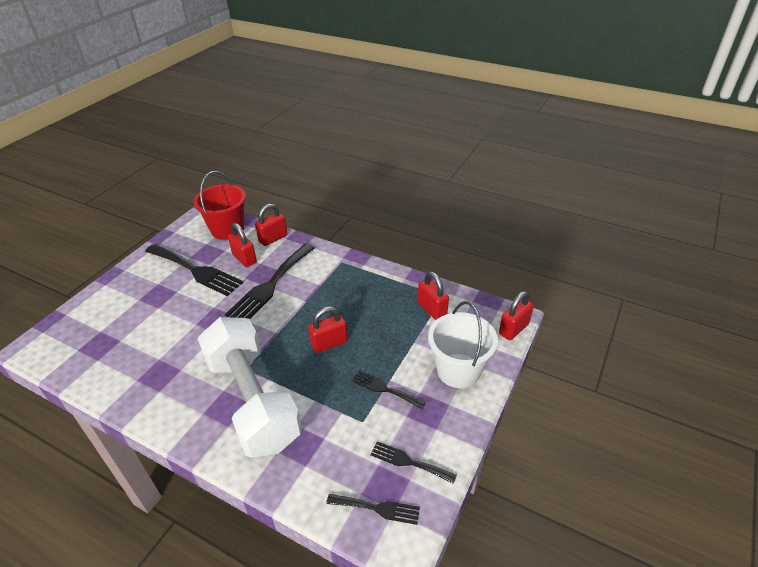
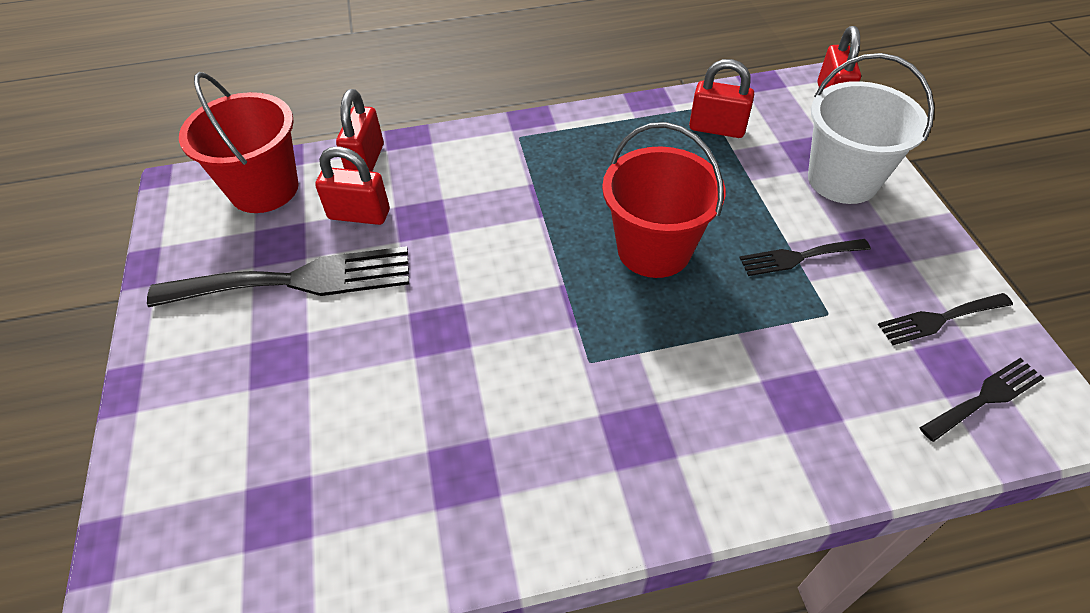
camera: 40 degrees left, 10 degrees up
white dumbbell [198,317,302,457] -> none
black fork [225,243,315,319] -> none
red padlock [308,306,348,353] -> red bucket [602,122,725,278]

